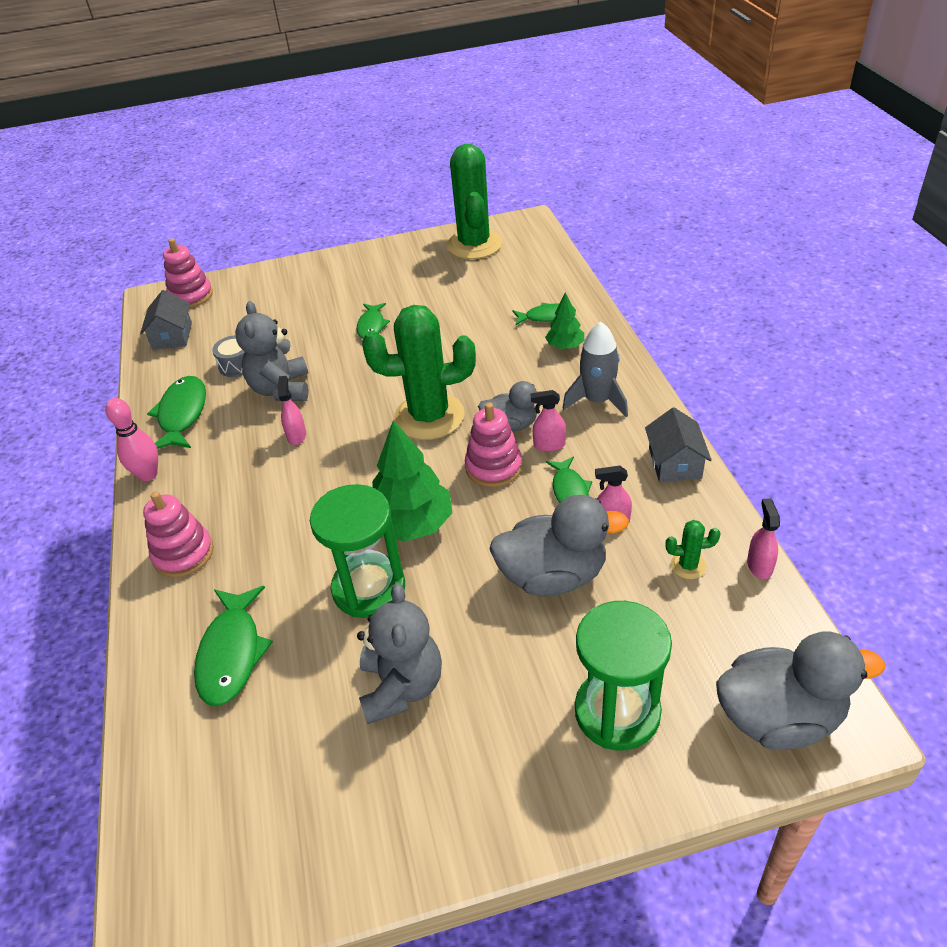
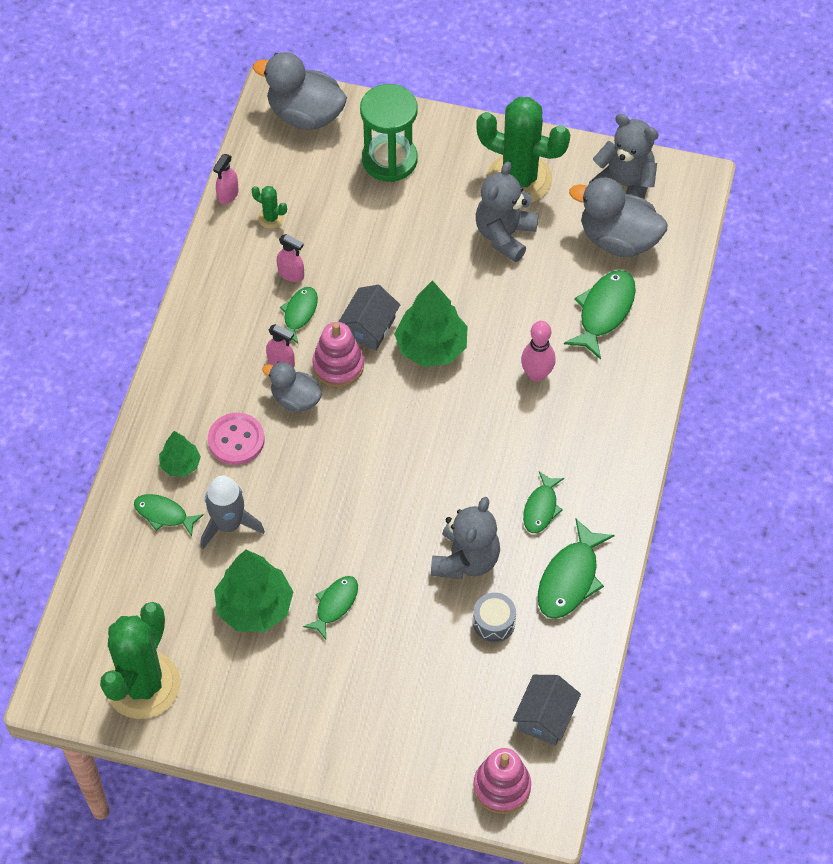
camera: 155 degrees left, 15 degrees up
pink bowling pin [105,398,158,481] -> pink bowling pin moved to [521,321,556,382]
pink stacking toy [143,491,214,578] -> none
pink spray bottle [278,376,306,445] -> none
green hourglass [310,484,405,618] -> none
green cactus [362,305,476,440] -> green cactus moved to [476,97,570,203]
grey duck [490,495,629,596] -> grey duck moved to [569,178,668,257]
grey rocket [562,322,628,417] -> grey rocket moved to [201,476,265,549]
grey house [645,407,712,483] -> grey house moved to [339,285,400,351]
none -> pink button [208,413,265,465]
none -> green tree [214,550,293,632]
none -> green fish [523,471,564,533]
none -> grey teddy bear [589,114,659,199]

